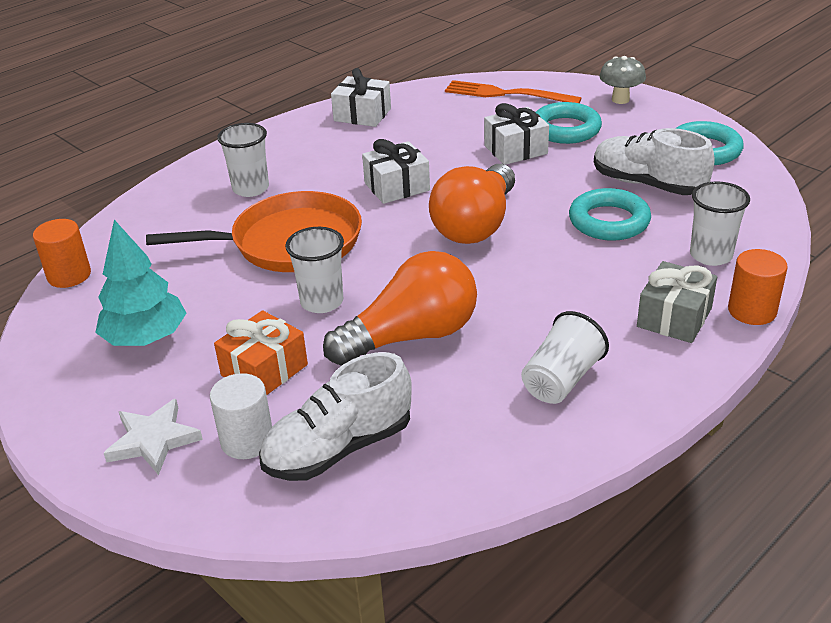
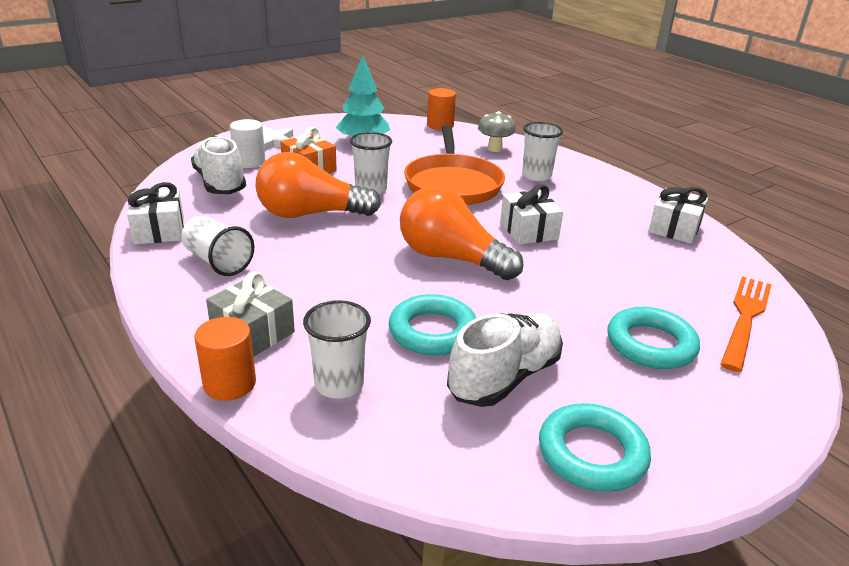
camera: 95 degrees right, 5 degrees down
orange light bulb [323,251,477,366] -> orange light bulb turned 105 degrees clockwise [255,152,381,218]
white gift [484,103,549,165] -> white gift moved to [127,182,184,245]
grey mushroom [599,56,646,104] -> grey mushroom moved to [478,111,516,152]

